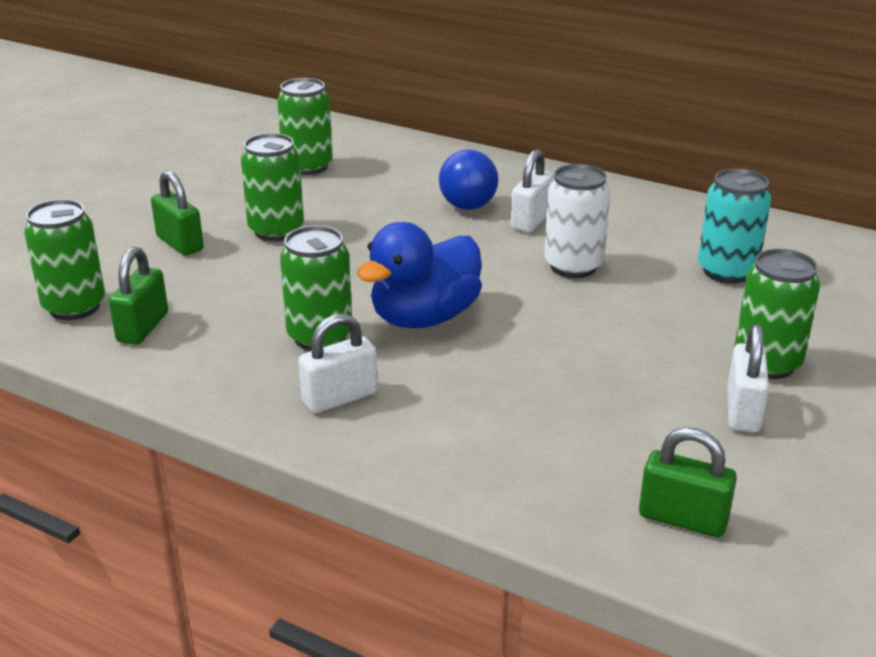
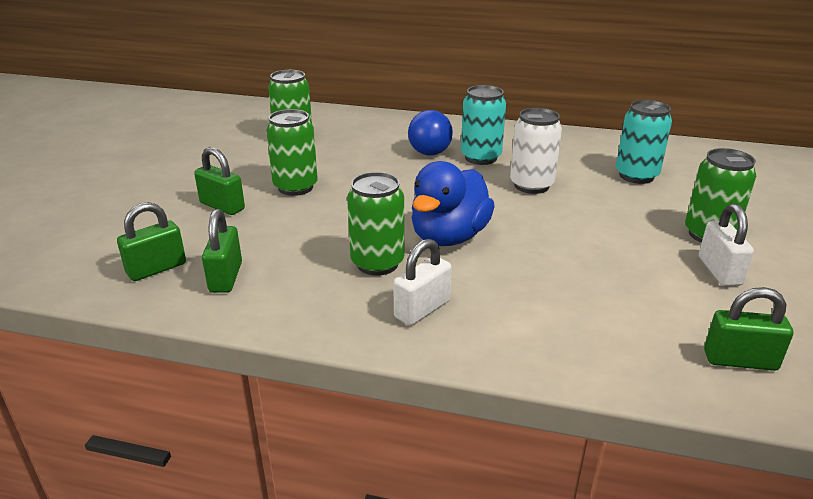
camera: 15 degrees left, 0 degrees up
green can [24,199,105,320] -> green padlock [117,202,186,281]
white padlock [511,149,554,233] -> turquoise can [461,85,506,165]

